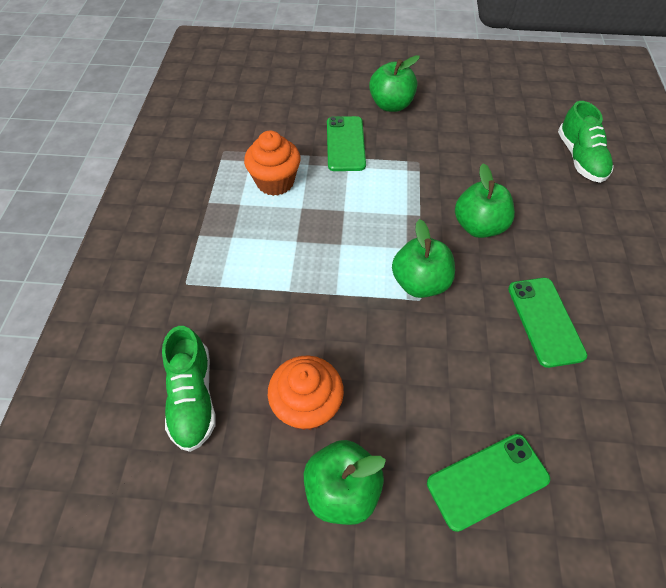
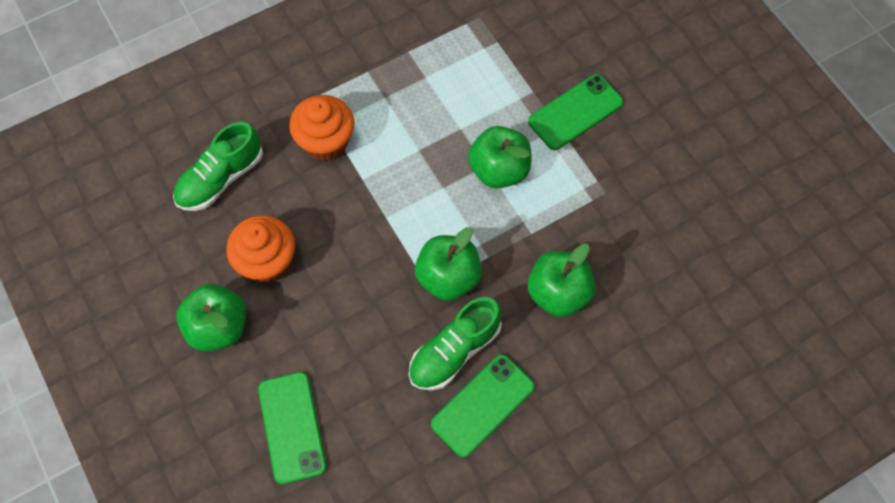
camera: 55 degrees right, 10 degrees up
orange cupcake [244,131,301,196] -> orange cupcake moved to [289,95,354,161]
green apple [369,55,420,112] -> green apple moved to [468,126,531,189]
green phone [427,434,550,532] -> green phone turned 45 degrees clockwise [258,372,327,485]
green shoe [558,101,614,183] -> green shoe moved to [409,297,502,391]

